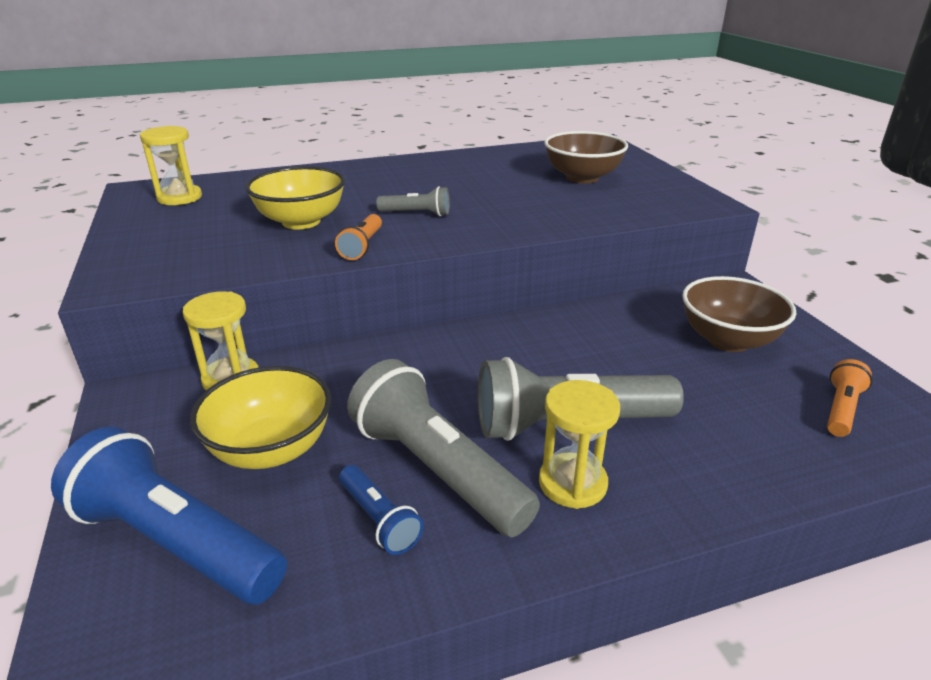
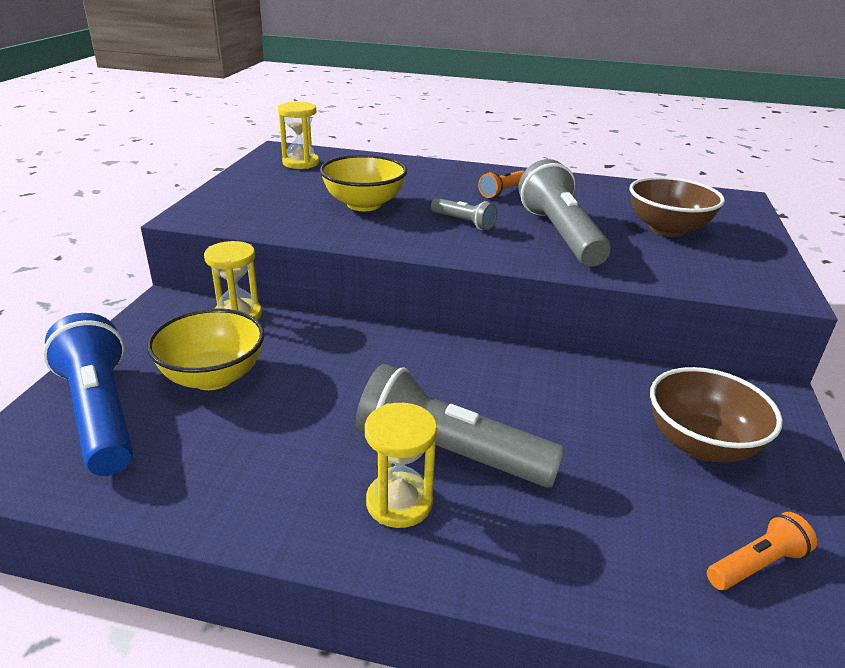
camera: 30 degrees right, 0 degrees up
orange flashlight [335,214,382,260] -> orange flashlight moved to [478,171,524,198]
blue flashlight [339,465,424,555] -> none
grey flashlight [347,359,540,537] -> grey flashlight moved to [518,159,611,267]

